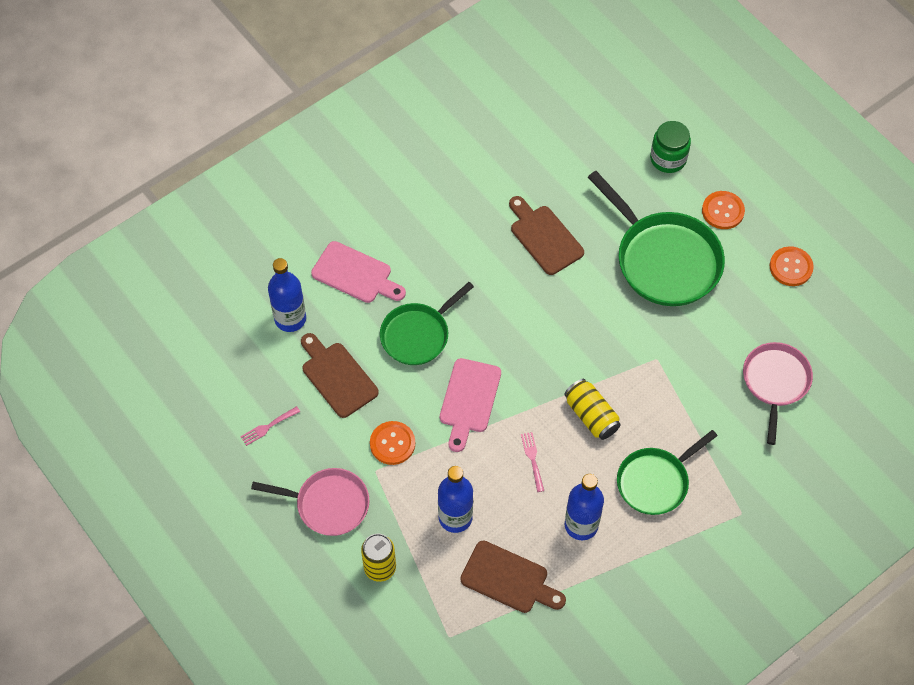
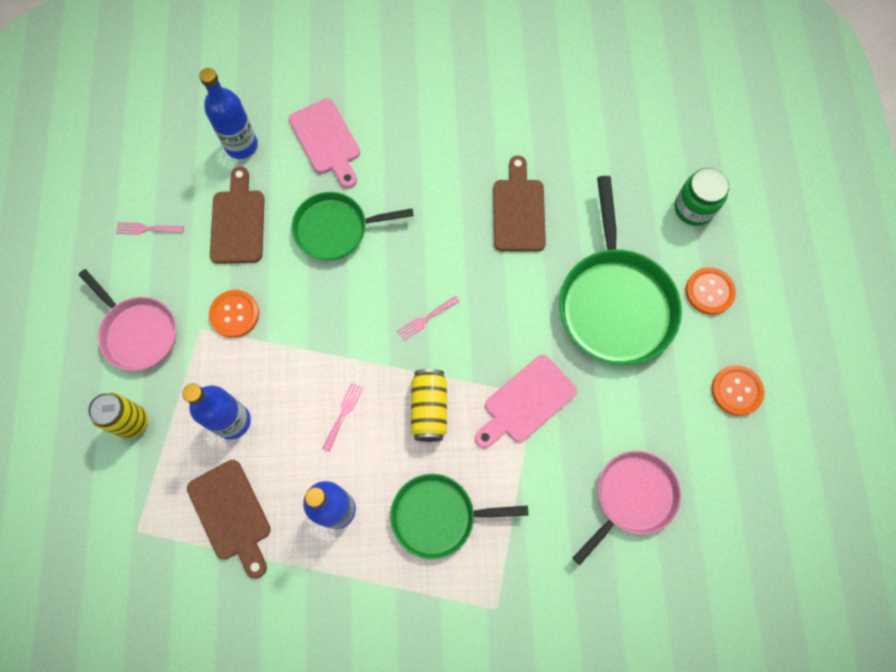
camera: 35 degrees right, 10 degrees up
pink cutting board [440,358,501,452] -> pink cutting board moved to [475,355,577,448]
none -> pink fork [397,296,460,341]

